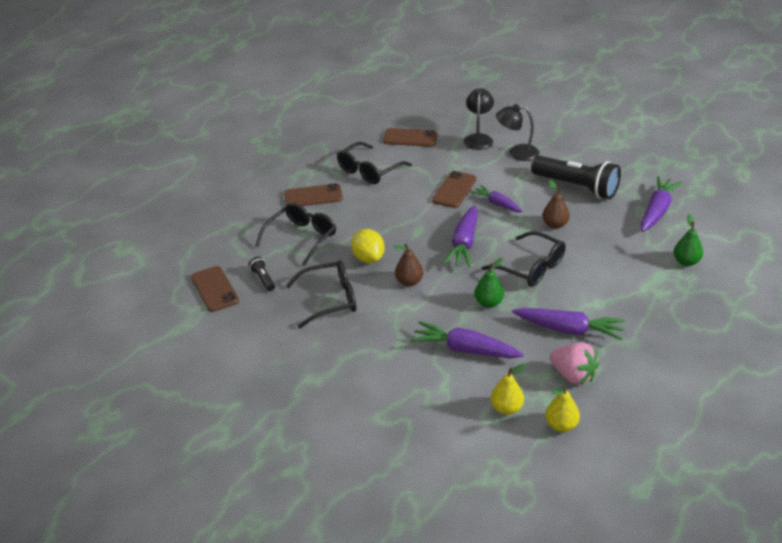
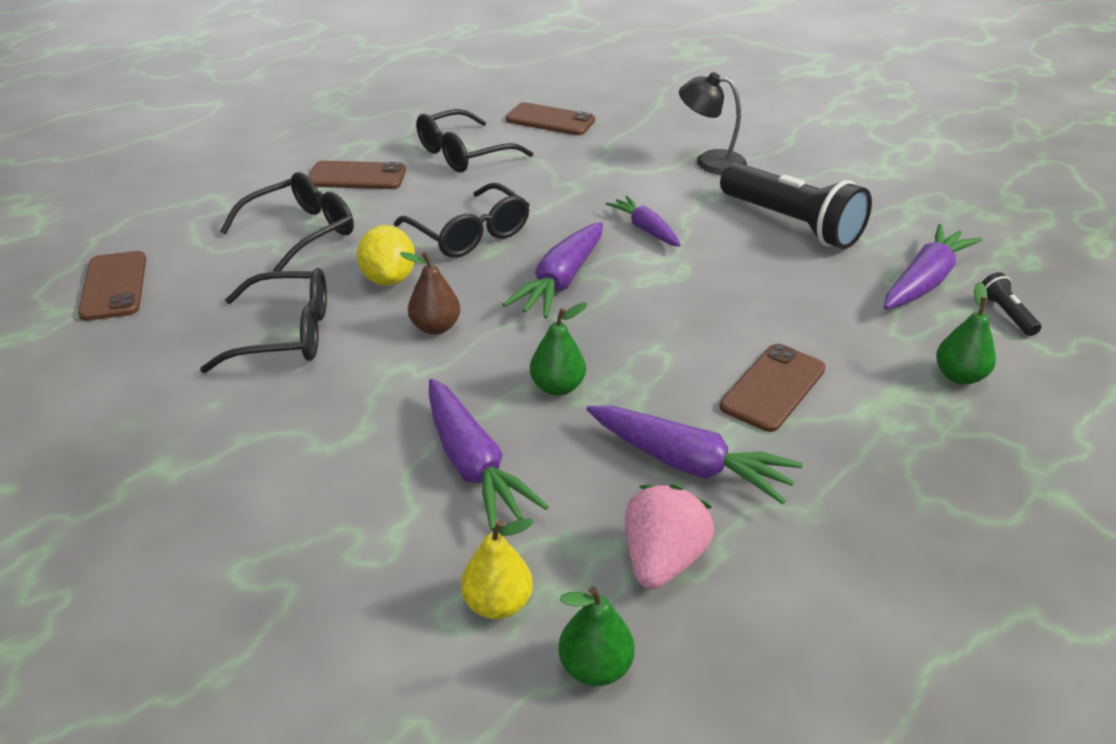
camera: 10 degrees right, 0 degrees up
black flashlight [248,256,275,291] -> black flashlight moved to [981,272,1041,336]
purple carrot [410,321,524,358] -> purple carrot turned 150 degrees counterclockwise [429,379,549,531]
brown phone [432,171,476,208] -> brown phone moved to [720,344,826,432]
black lamp [464,88,494,150] -> none
black glasses [482,231,566,287] -> black glasses moved to [394,183,530,258]
brown pear [542,180,570,229] -> none
yellow pear [545,385,580,432] -> green pear [558,586,635,686]
pink strawberry [550,342,599,385] -> pink strawberry turned 120 degrees counterclockwise [625,484,714,589]

